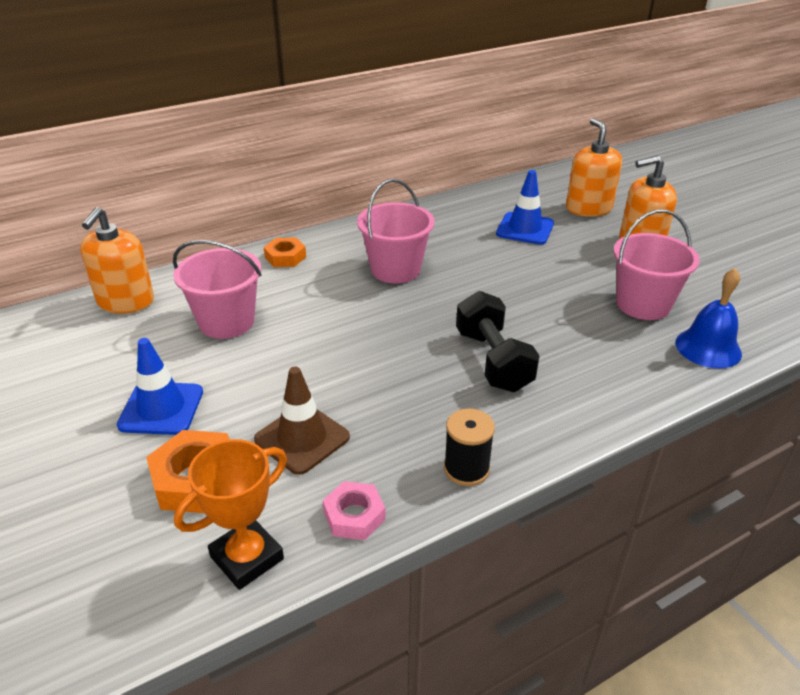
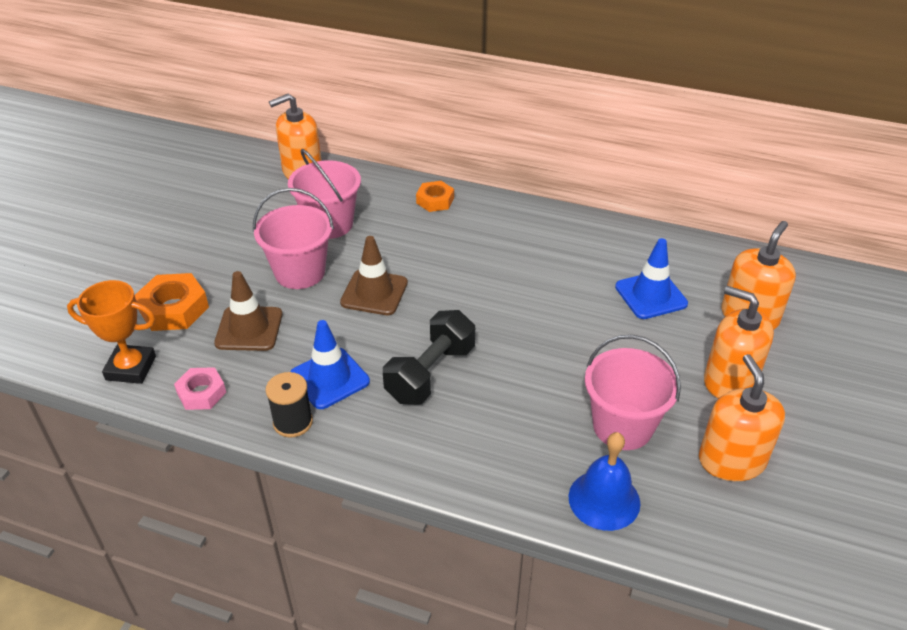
camera: 50 degrees right, 5 degrees up
blue traffic cone [117,338,203,435] -> blue traffic cone moved to [290,320,370,409]
pink bucket [357,179,435,283] -> pink bucket moved to [253,188,334,289]
none -> brown traffic cone [340,236,408,315]
none -> orange soap dispenser [699,354,785,481]

